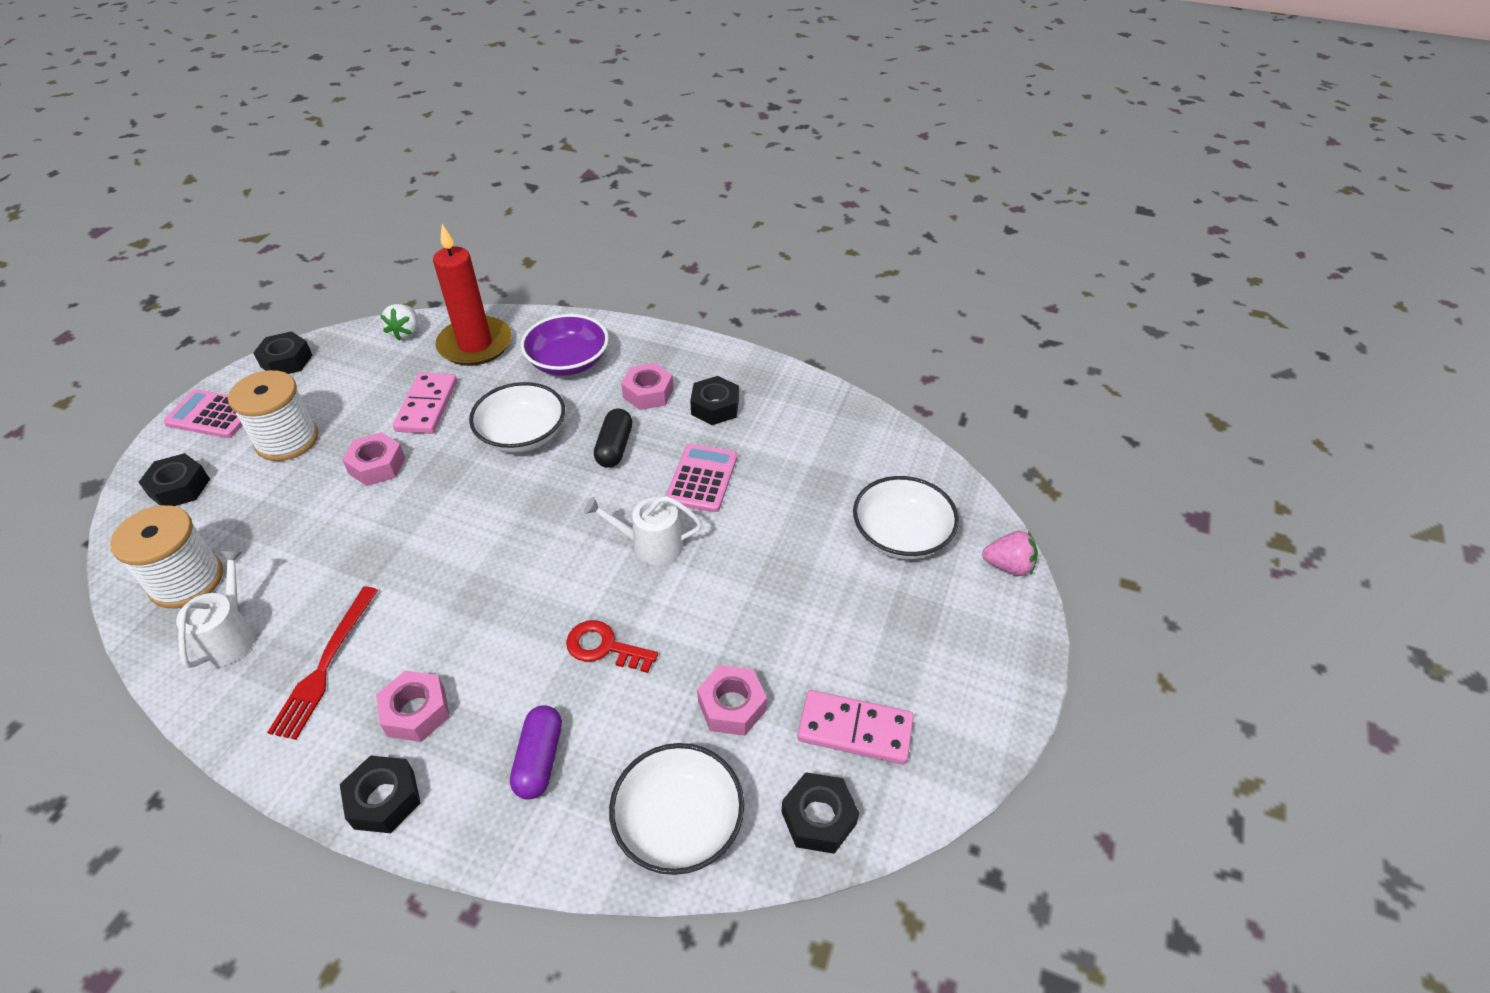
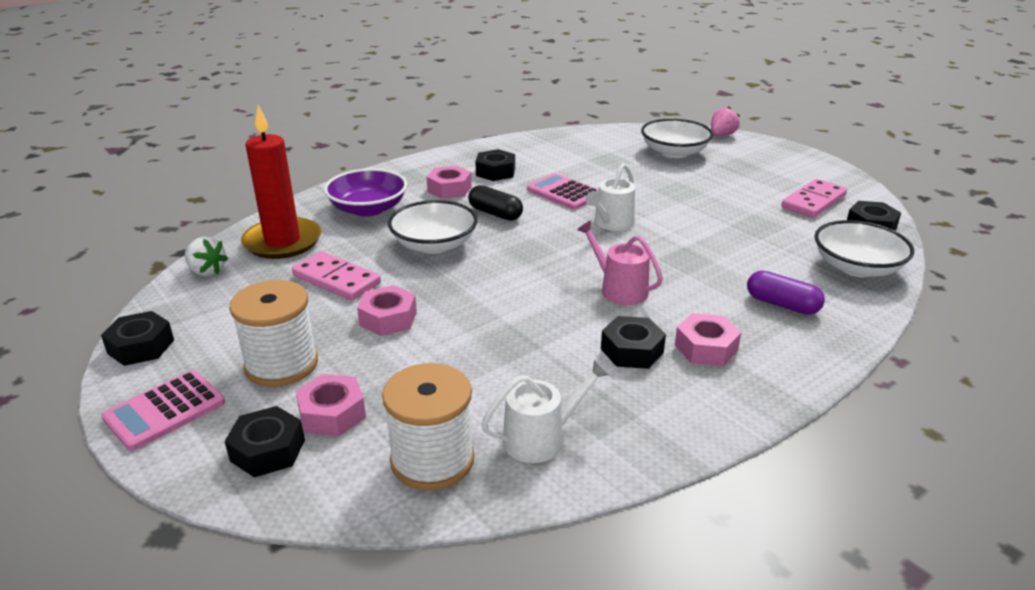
camera: 60 degrees left, 15 degrees down
white watering can [176,550,255,668] -> white watering can turned 120 degrees clockwise [481,359,610,463]
red fork [267,586,378,740] -> none
black nut [340,755,421,833] -> black nut moved to [601,316,666,369]
red key [566,620,658,673] -> none
pink nut [697,665,767,736] -> pink nut moved to [296,374,366,436]
none -> pink watering can [577,221,663,305]

